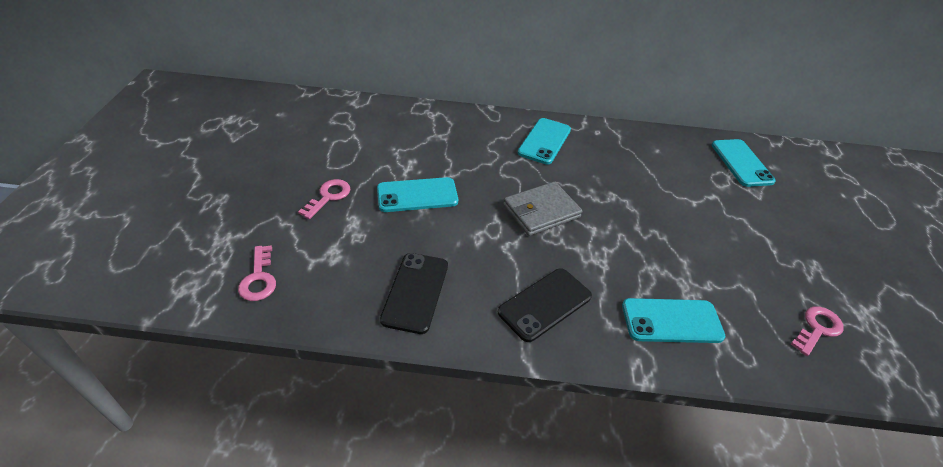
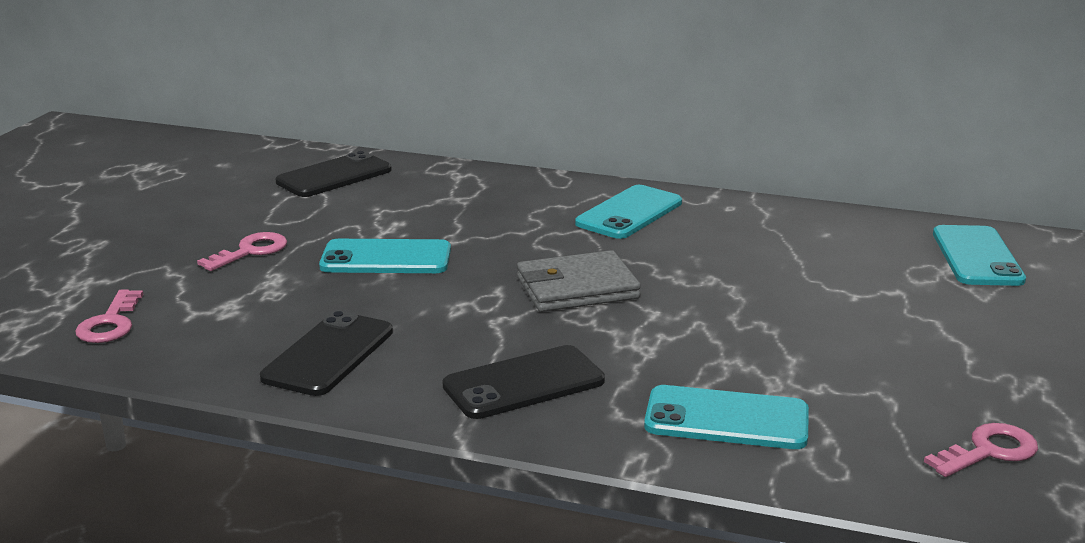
camera: 15 degrees right, 20 degrees down
none -> black phone [276,151,392,197]

